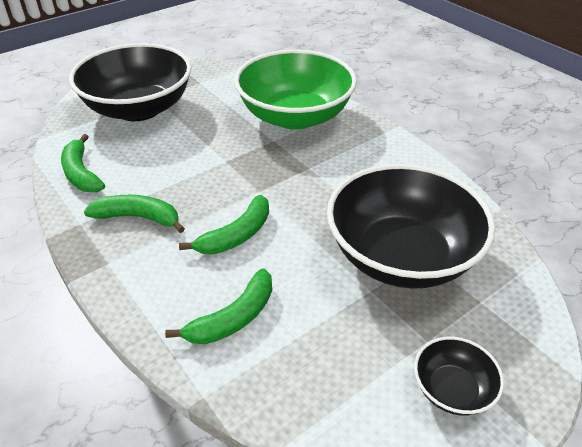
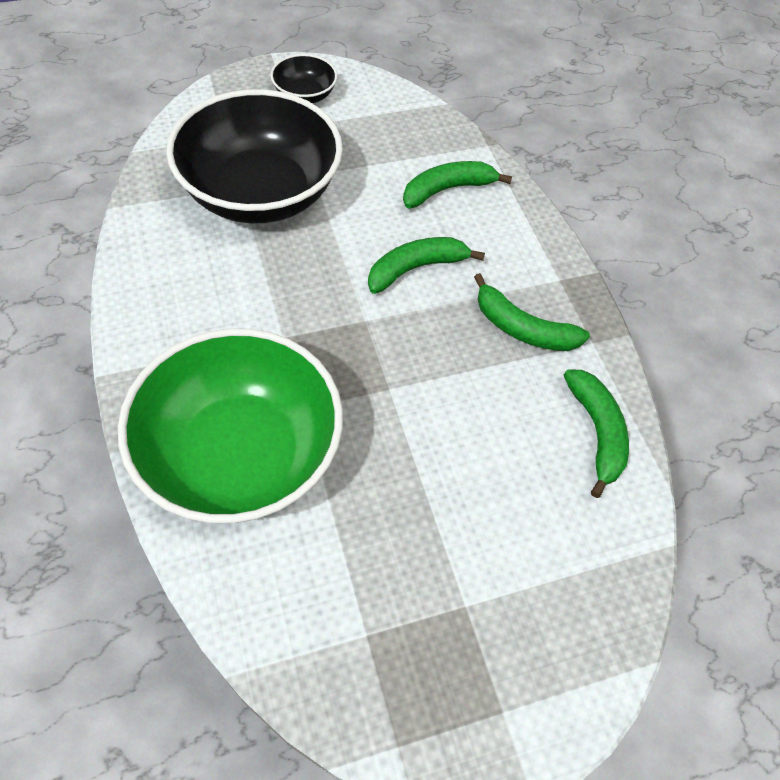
camera: 165 degrees left, 15 degrees up
black bowl [69,43,192,121] -> none

